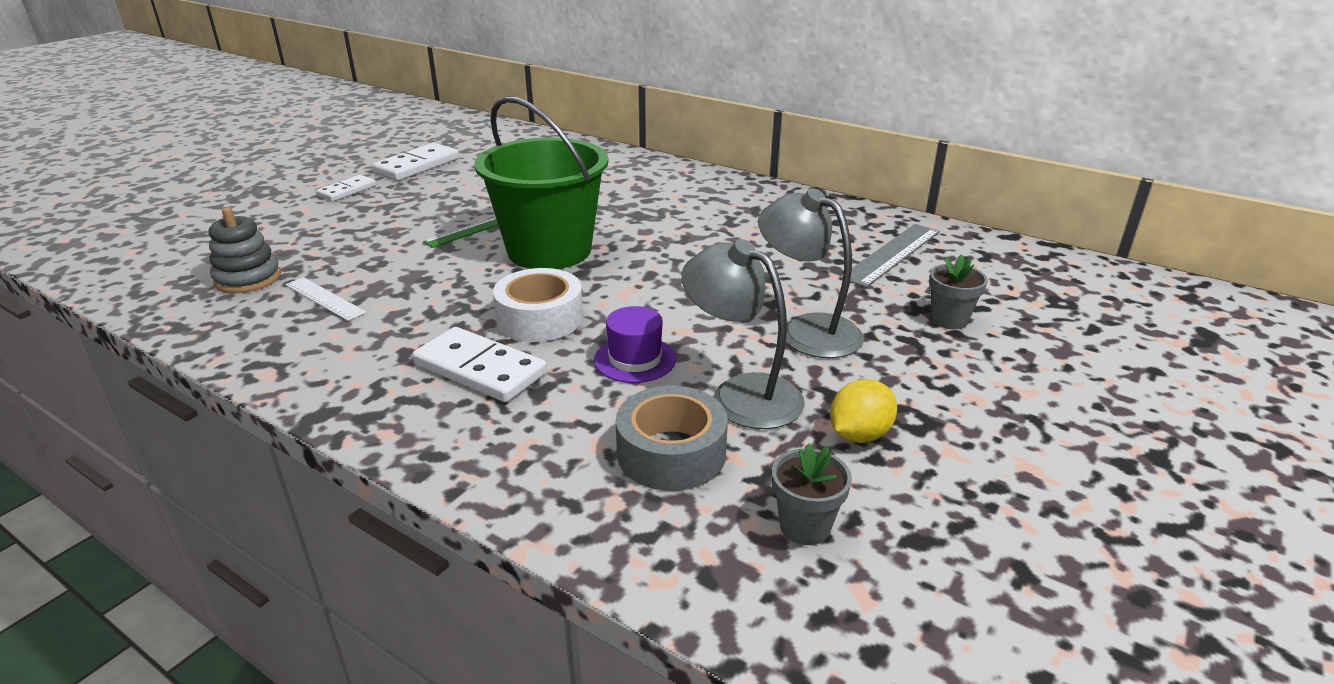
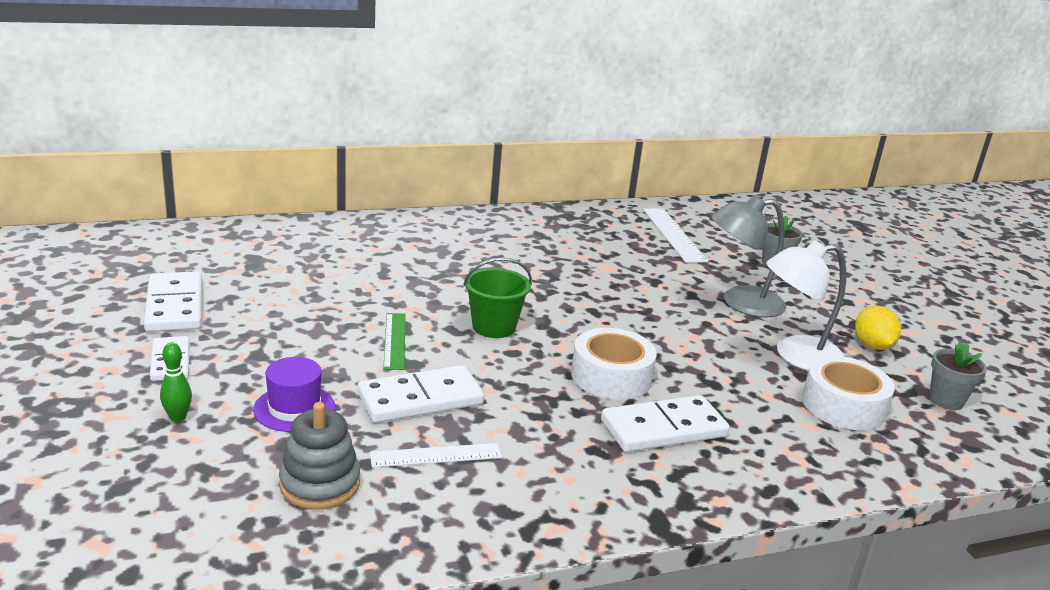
camera: 55 degrees left, 5 degrees down
green bucket [474,96,609,269] -> green bucket [463,258,532,338], size x0.51
purple hat [594,306,676,383] -> purple hat moved to [253,357,335,432]
grey tape [616,386,728,491] -> white tape [802,356,895,430]
grey lamp [681,239,805,429] -> white lamp [766,240,846,371]
grey ruler [840,224,940,288] -> white ruler [643,208,708,263]
none -> green bowling pin [160,342,192,422]
none -> white domino [358,365,484,423]

